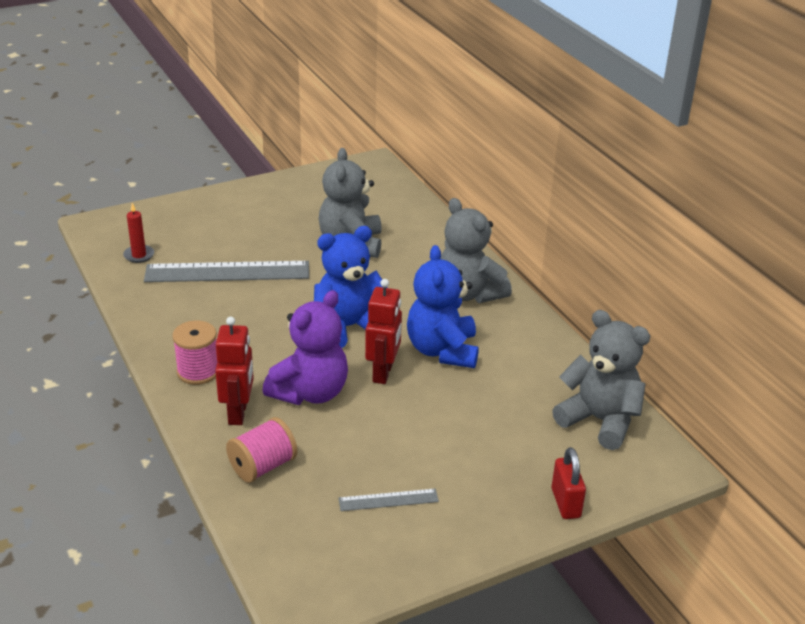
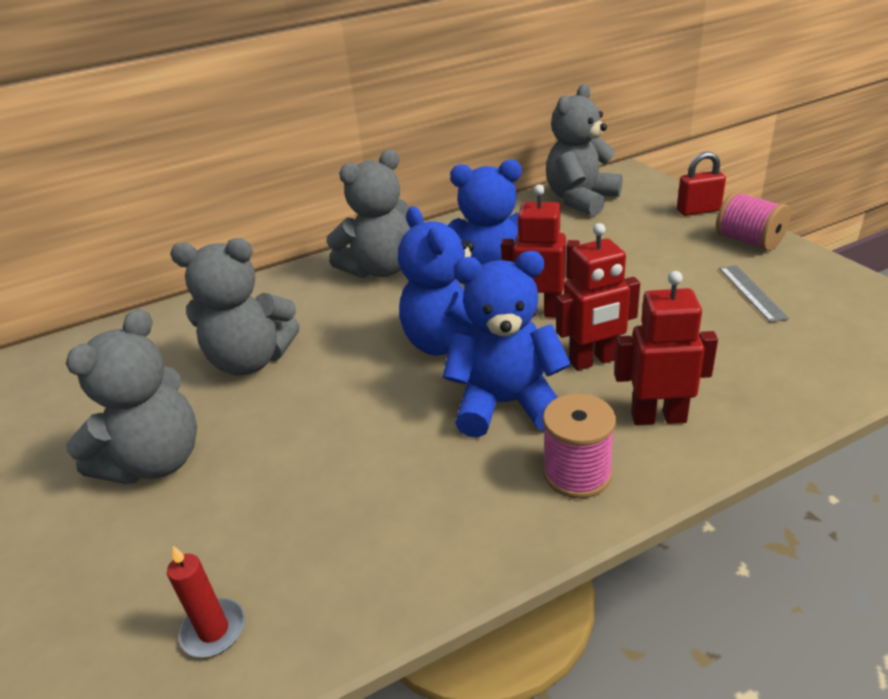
camera: 85 degrees left, 0 degrees up
grey ruler [144,261,309,282] -> none
pink spool [226,417,297,483] -> pink spool moved to [716,191,791,251]
purple teddy bear [263,290,348,405] -> red robot [556,223,640,371]
none -> grey teddy bear [66,309,197,485]
none -> blue teddy bear [443,251,571,437]

